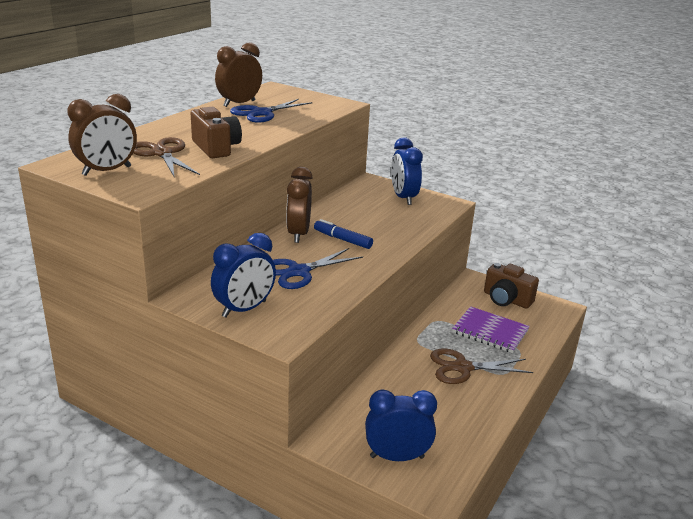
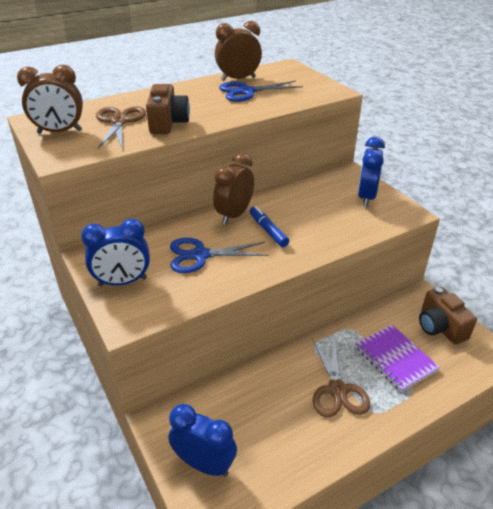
camera: 30 degrees right, 10 degrees up
brown scissors [430,349,533,384] -> brown scissors turned 120 degrees counterclockwise [312,337,370,417]

